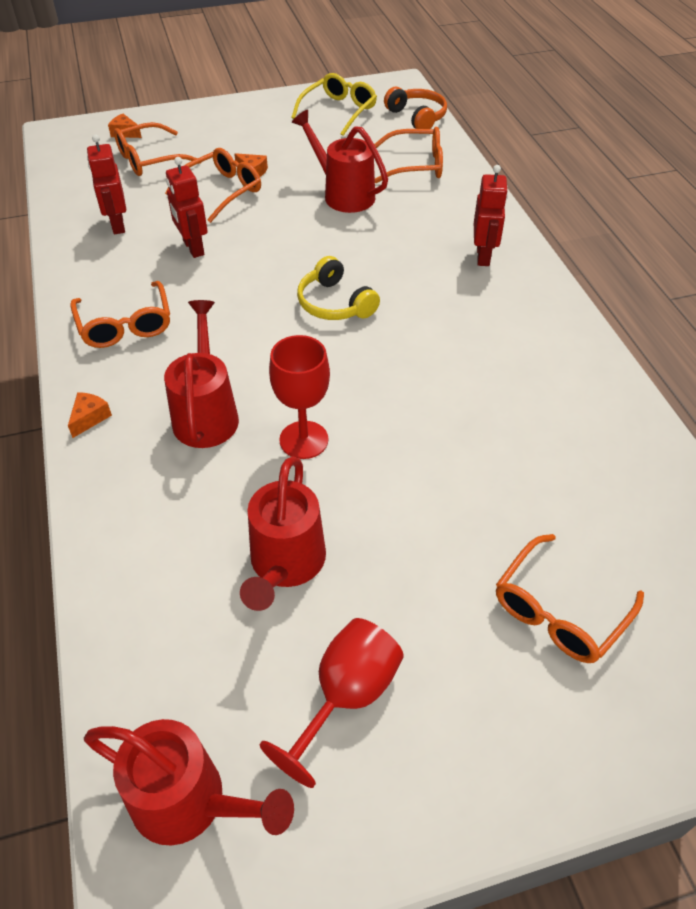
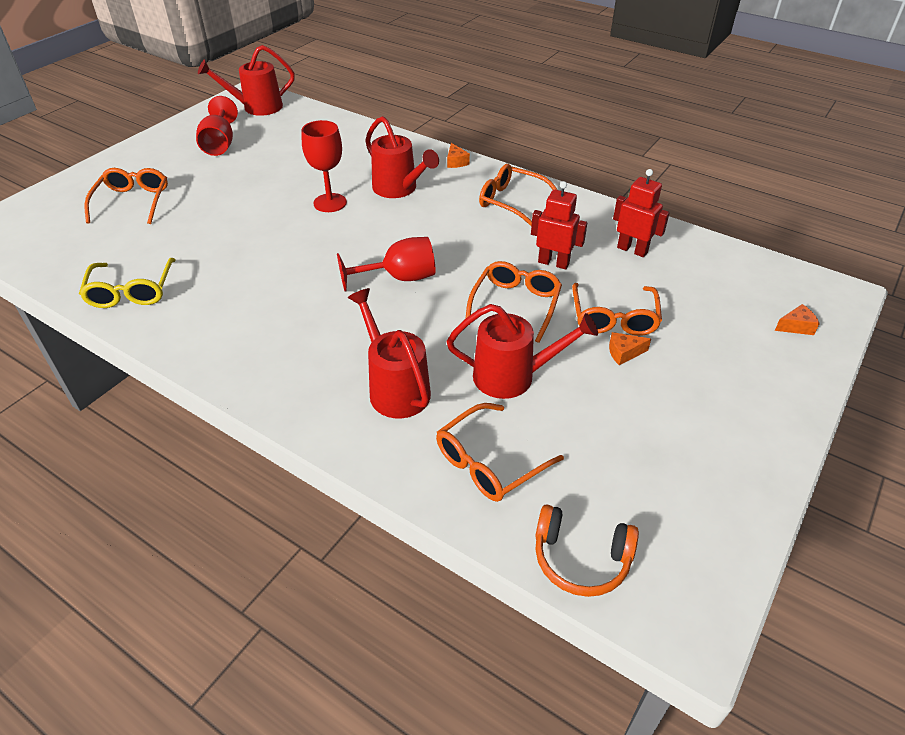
camera: 140 degrees right, 5 degrees down
orange glasses [114,122,202,176] -> orange glasses moved to [466,261,562,343]
red watering can [240,456,326,611] -> red watering can moved to [347,288,431,418]
yellow glasses [291,73,377,136] -> yellow glasses moved to [79,258,175,308]
yellow headphones [297,256,380,320] -> red goblet [337,237,436,291]
red robot [474,165,508,266] -> none

